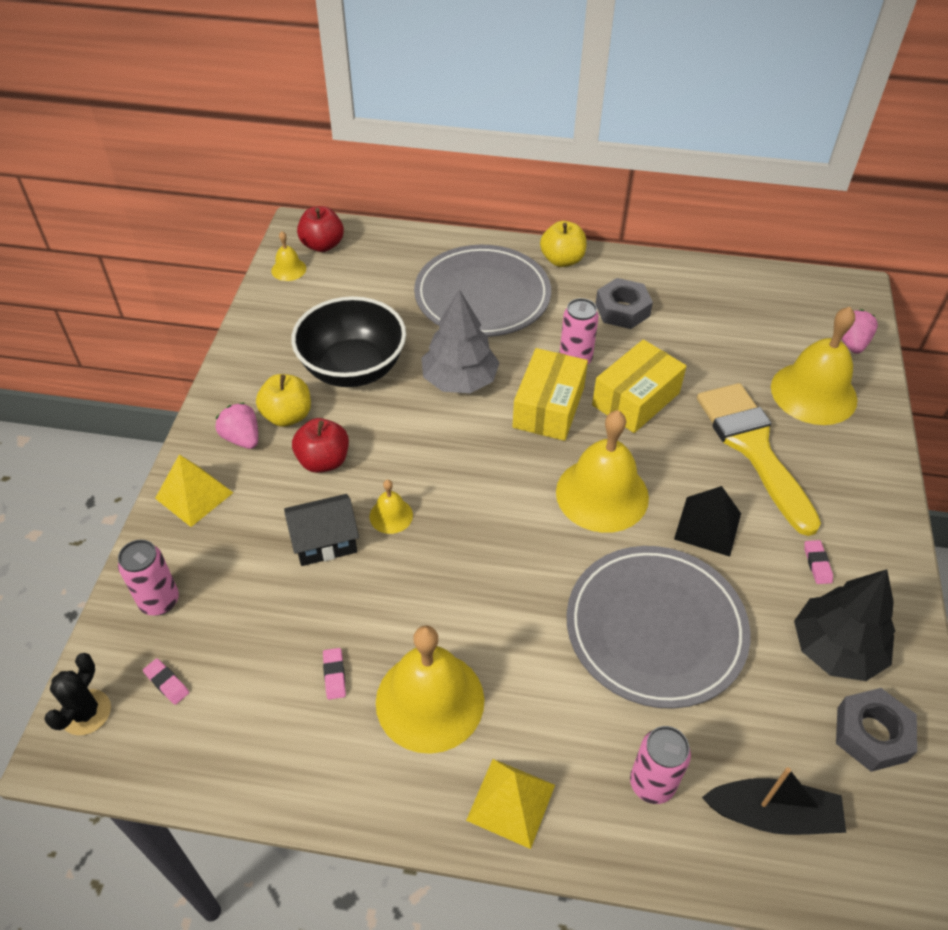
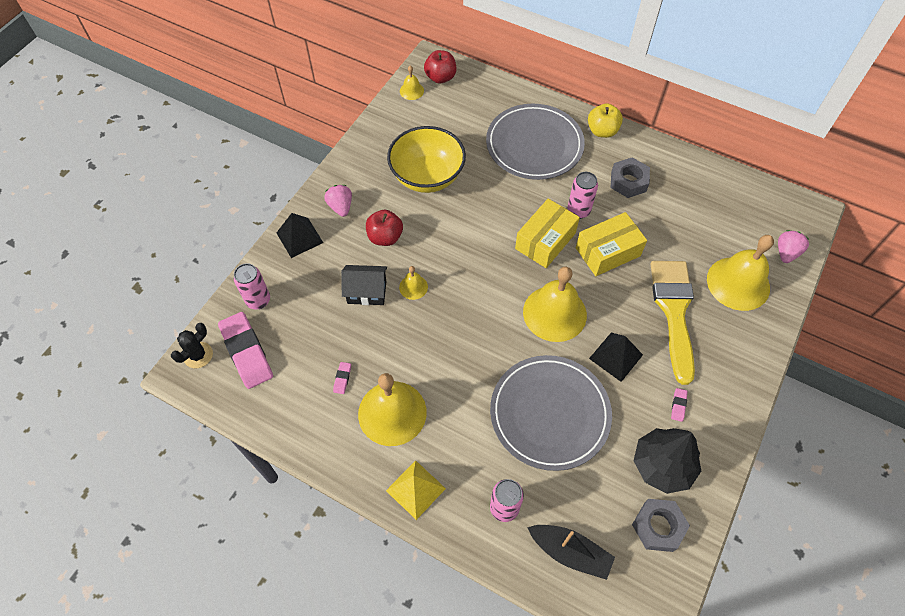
camera: 20 degrees right, 10 degrees up
pink eraser [143,658,189,705] -> pink eraser [218,312,273,389], size x2.48
yellow pyramid [155,455,233,527] -> black pyramid [277,213,323,258]
yellow apple [256,374,311,427] -> none
black bowl [291,296,406,387] -> yellow bowl [387,126,466,193]
grey tree [421,289,500,393] -> none

